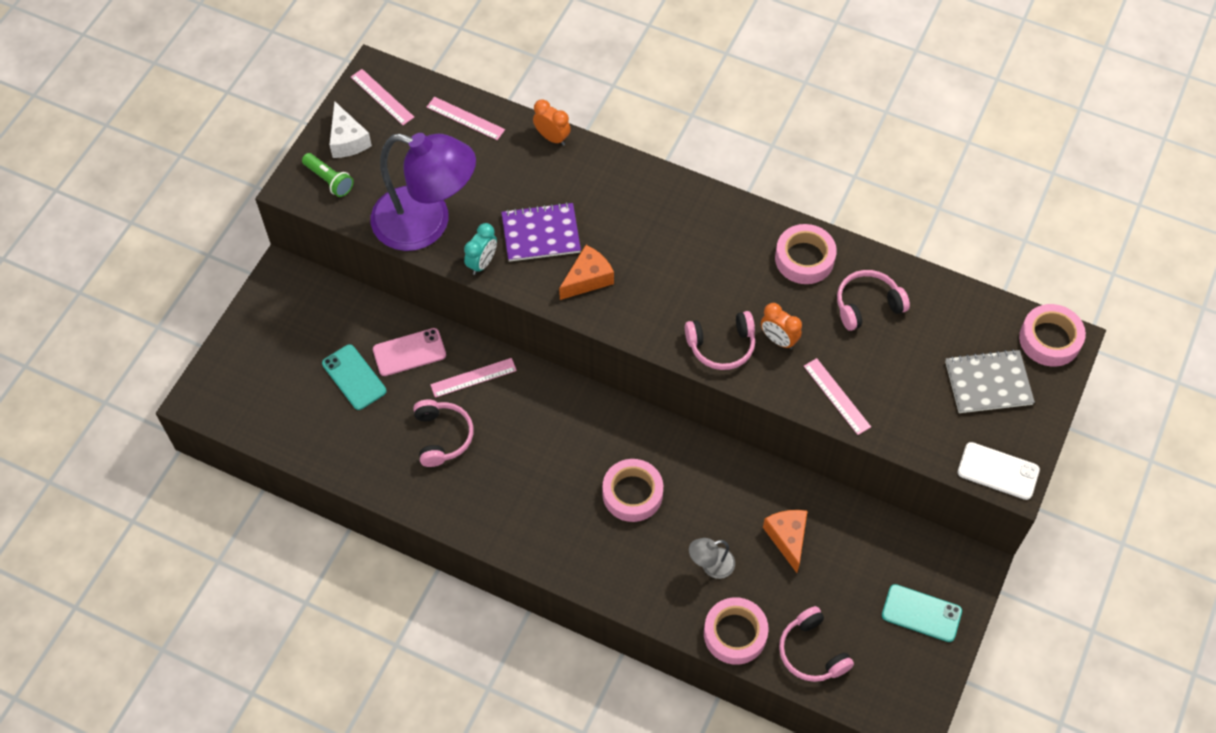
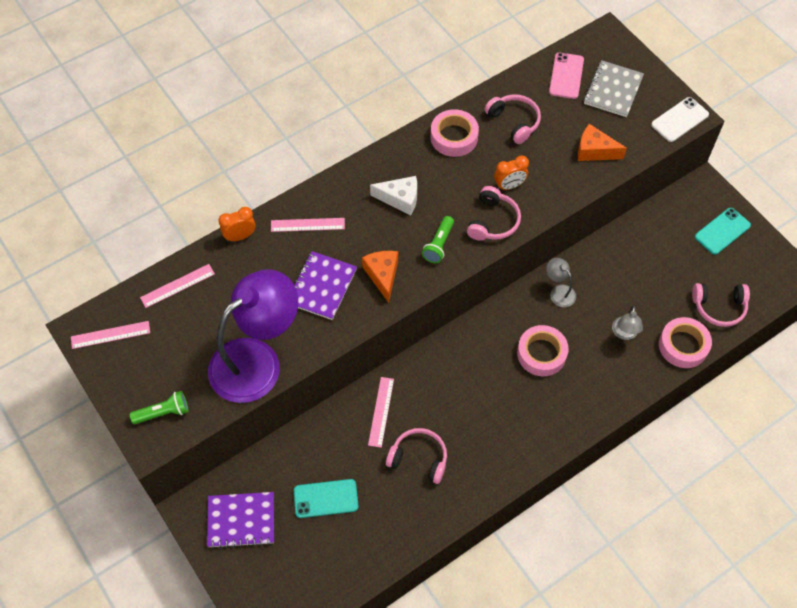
camera: 60 degrees left, 0 degrees up
white cheese [329,101,372,158] -> white cheese moved to [370,176,417,215]
pink phone [373,328,446,376] -> pink phone moved to [549,53,584,99]
turquoise clock [464,223,497,275] -> none
orange cheese [763,510,808,573] -> orange cheese moved to [578,124,627,161]
pink ruler [804,358,871,435] -> pink ruler moved to [271,218,345,232]
pink headphones [837,270,910,331] -> pink headphones turned 135 degrees clockwise [485,94,541,144]
pink tape [1019,304,1086,367] -> none
none -> purple notebook [207,492,274,549]
none -> green flashlight [422,216,454,263]
none -> grey lamp [546,258,576,307]

